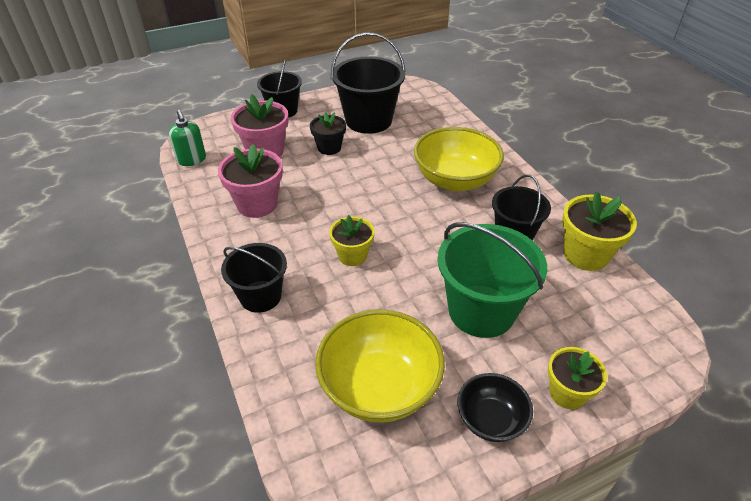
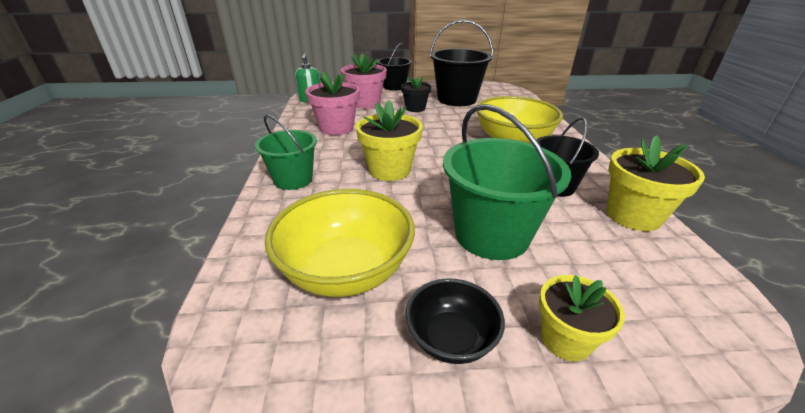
camera: 20 degrees right, 10 degrees down
black bucket [221,243,287,313] -> green bucket [255,114,317,190]
yellow flower pot [329,215,375,266] -> yellow flower pot [356,100,423,181], size x1.52

